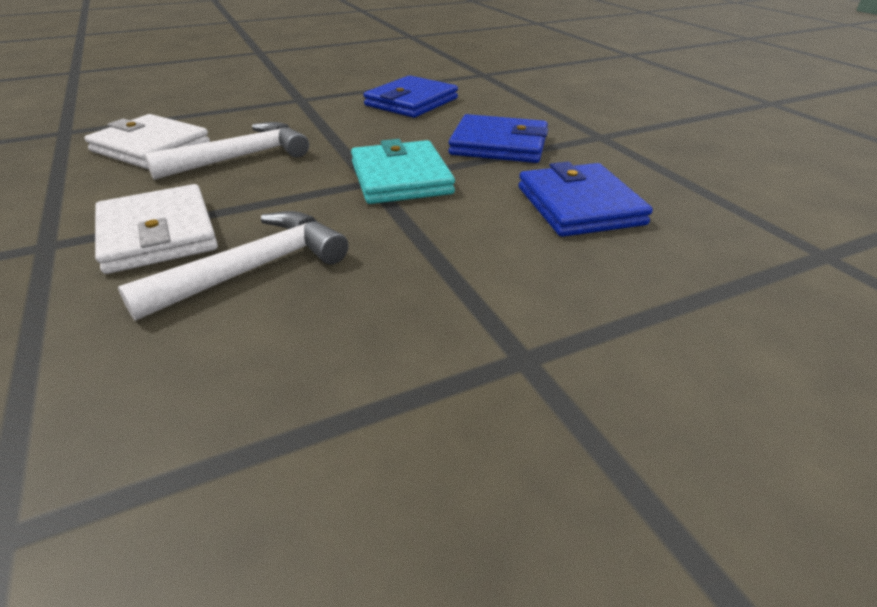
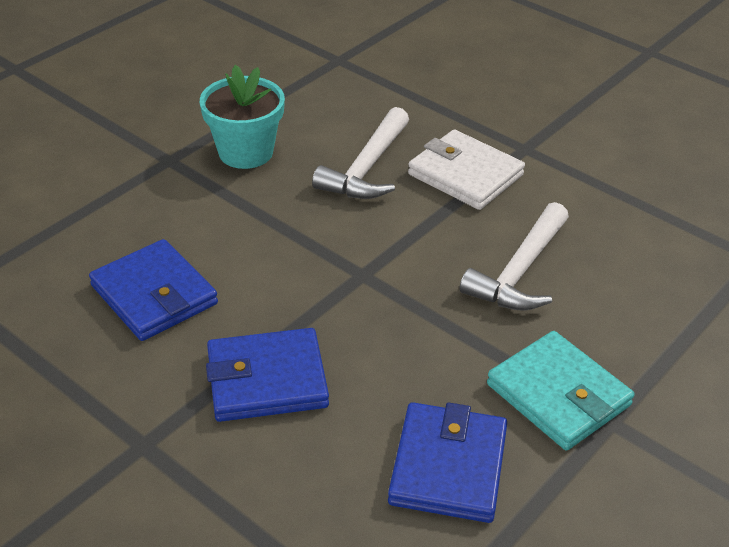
camera: 155 degrees right, 5 degrees up
white wallet [84,114,210,169] -> none
turquoise wallet [351,139,455,204] -> turquoise wallet moved to [487,331,635,450]
none -> turquoise flower pot [200,65,285,169]

